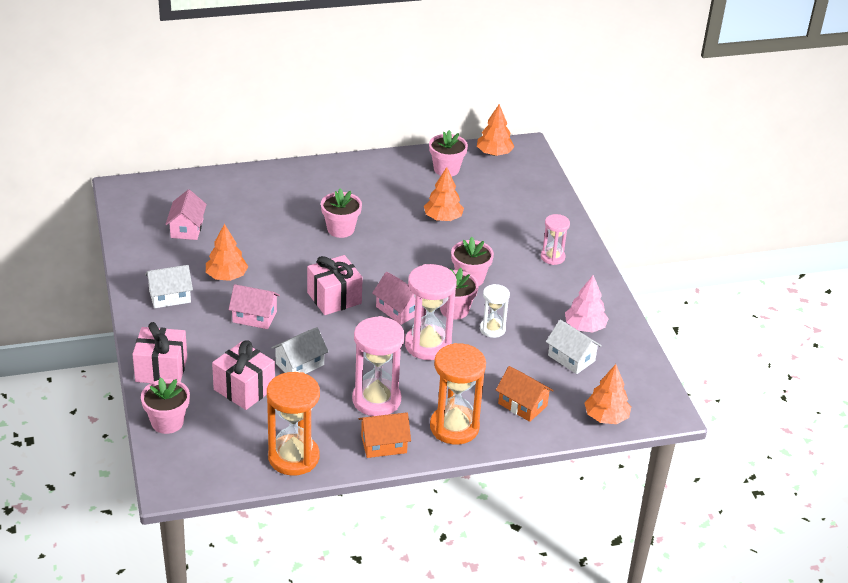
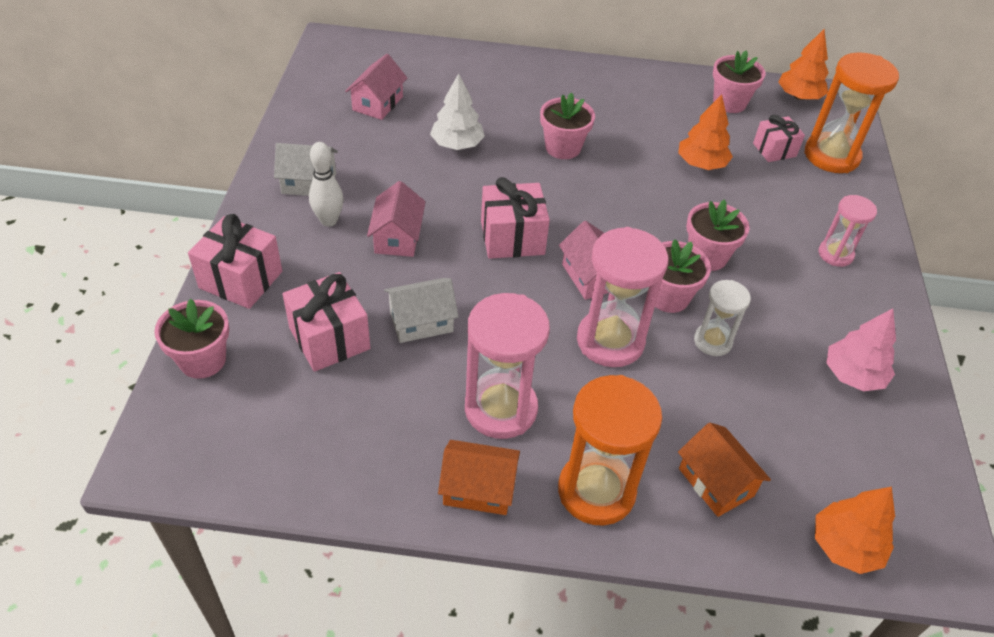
camera: 20 degrees right, 10 degrees up
orange tree [206,224,248,281] -> none
pink house [229,284,280,329] -> pink house turned 60 degrees clockwise [367,181,426,257]
orange hourglass [267,372,320,476] -> orange hourglass moved to [804,52,899,173]
white house [546,320,602,374] -> none
none -> white bowling pin [309,142,344,227]
none -> white tree [430,73,485,150]
none -> pink gift [753,115,805,162]

